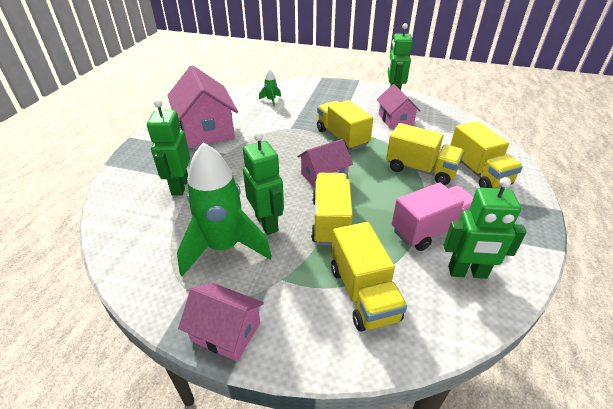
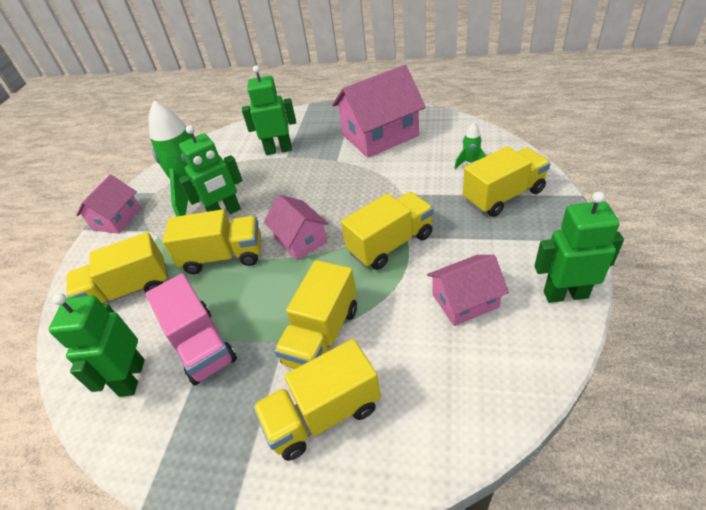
camera: 90 degrees right, 5 degrees up
none -> yellow truck [463,146,551,217]

